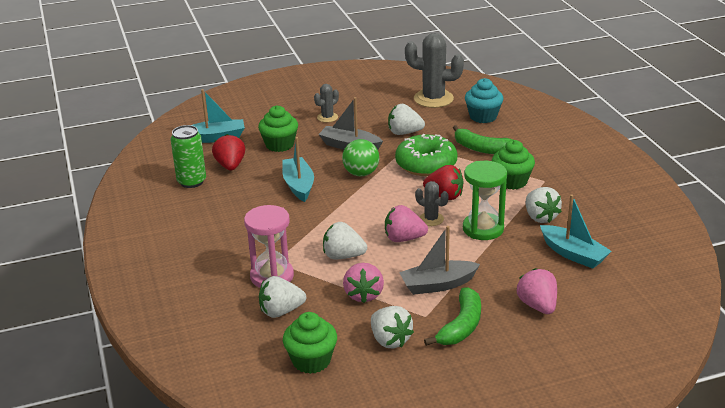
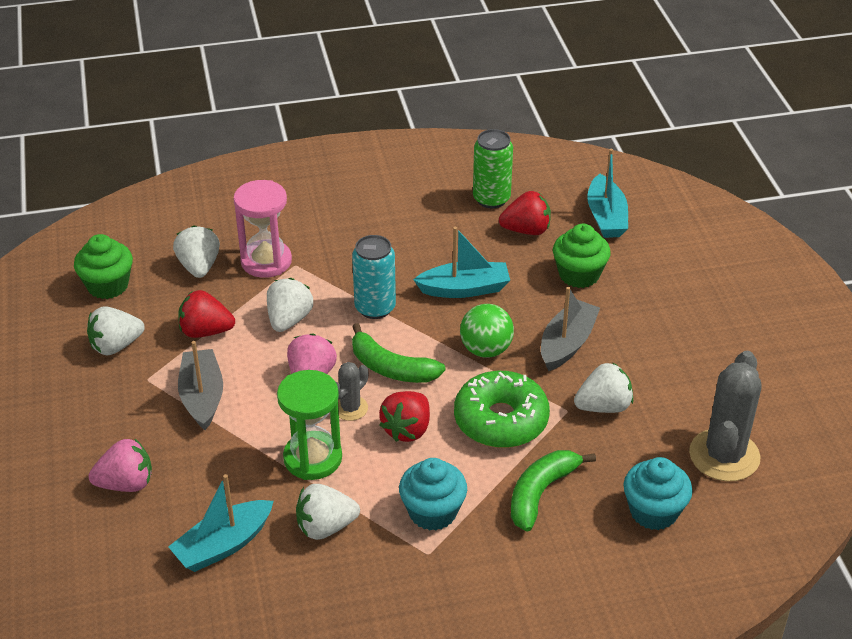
camera: 95 degrees right, 10 degrees up
grey cactus [314,84,339,122] -> none
pink strawberry [343,263,384,303] -> red strawberry [178,290,235,338]
white strawberry [388,104,425,135] -> white strawberry turned 60 degrees clockwise [574,362,633,413]
green banana [424,287,481,346] -> green banana moved to [352,323,446,383]
green cupcake [492,140,535,190] -> turquoise cupcake [399,458,467,531]
none -> turquoise can [352,235,396,319]

